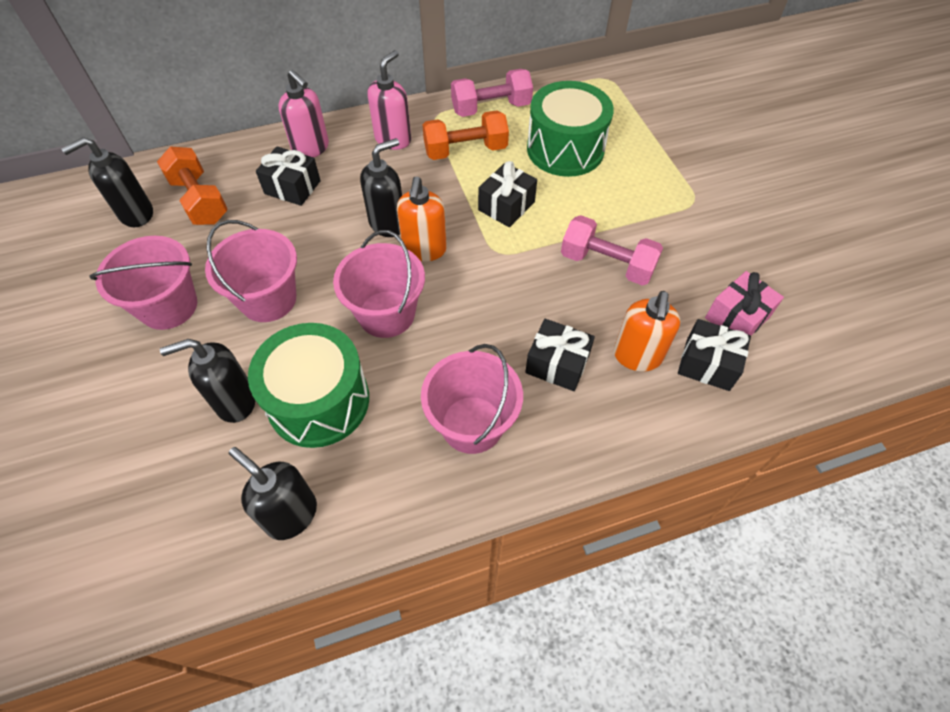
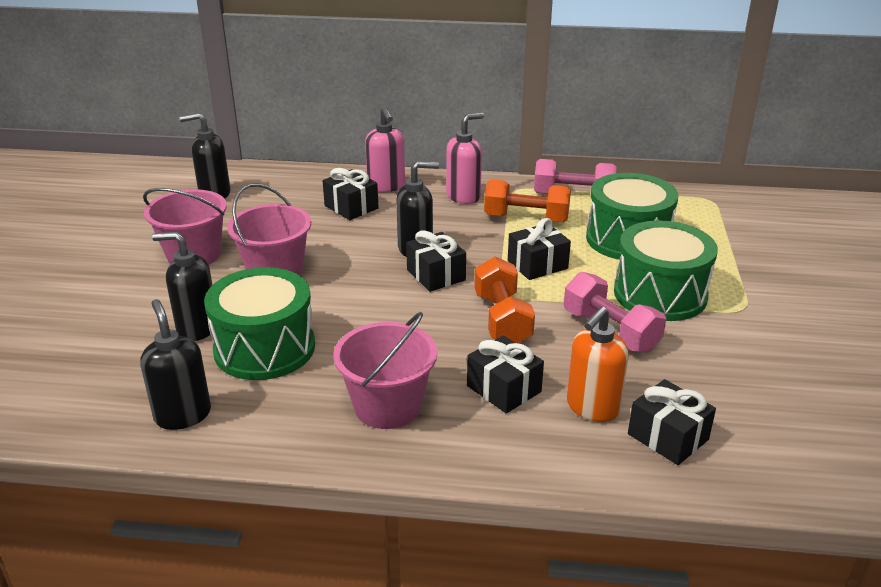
camera: 25 degrees right, 25 degrees down
orange dumbbell [157,146,228,225] -> orange dumbbell moved to [474,257,535,343]
pink bucket [333,230,425,338] -> none
orange soap dispenser [397,176,447,262] -> black gift [406,230,466,292]
pink gift [705,271,784,335] -> none
none -> green drum [614,220,718,321]

